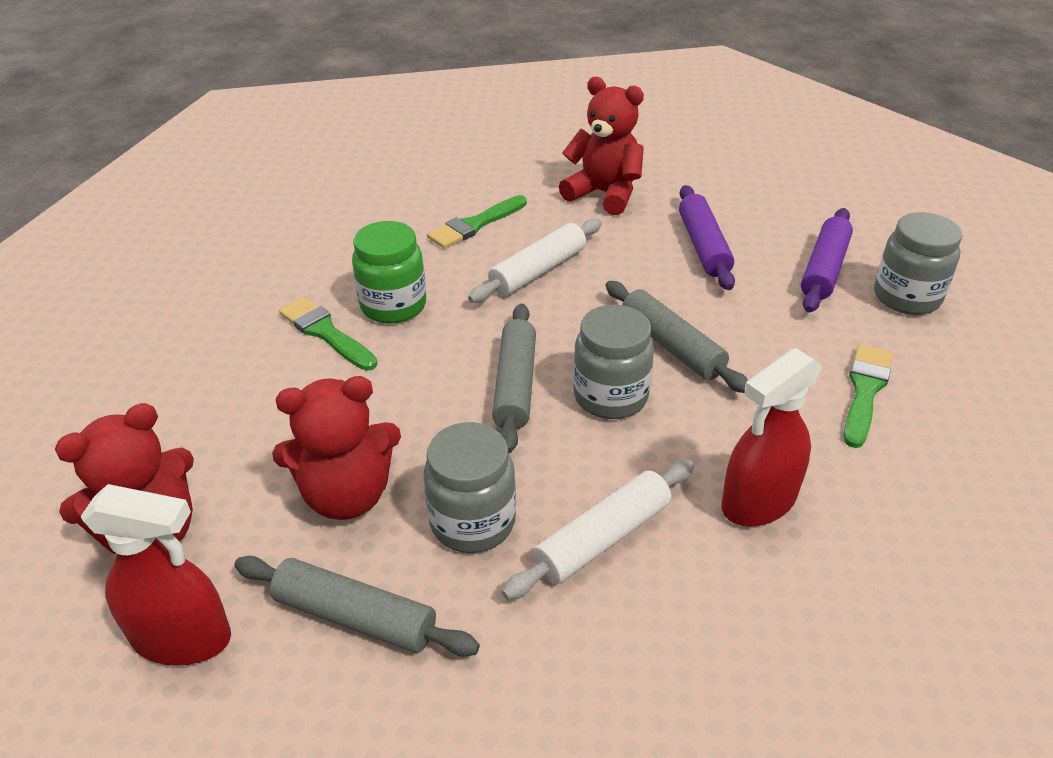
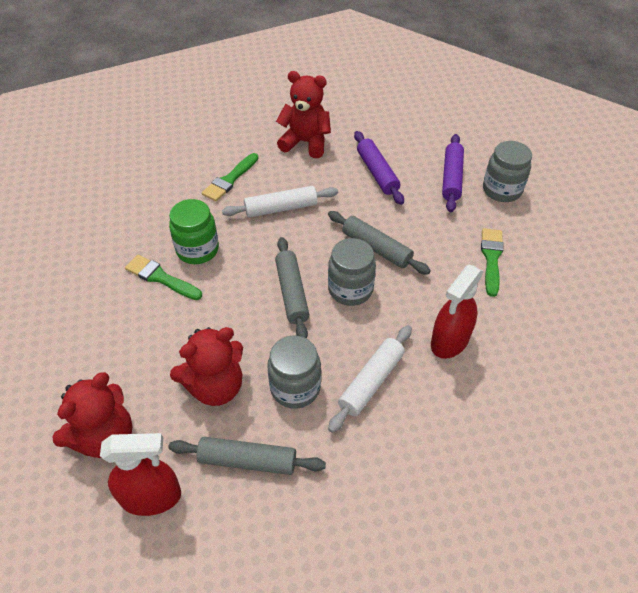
camera: 15 degrees left, 10 degrees up
white rolling pin [468,218,602,303] -> white rolling pin turned 45 degrees clockwise [222,186,338,218]

